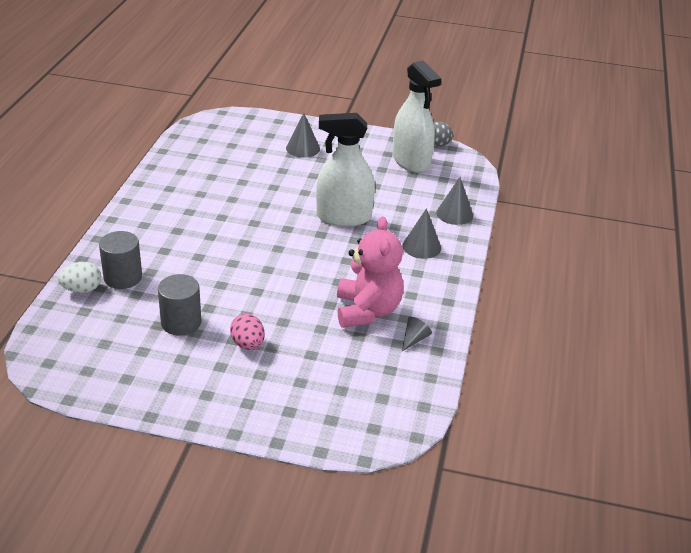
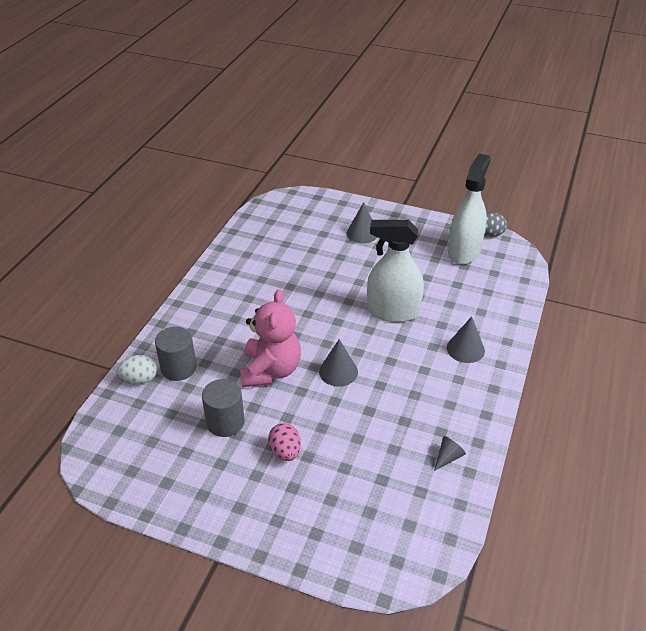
camera: 10 degrees right, 5 degrees up
pink teddy bear [337,216,404,328] -> pink teddy bear moved to [240,289,301,387]
white spray bottle [392,61,441,173] -> white spray bottle turned 135 degrees counterclockwise [448,153,491,265]
grey cone [436,177,473,225] -> grey cone moved to [319,339,358,386]

